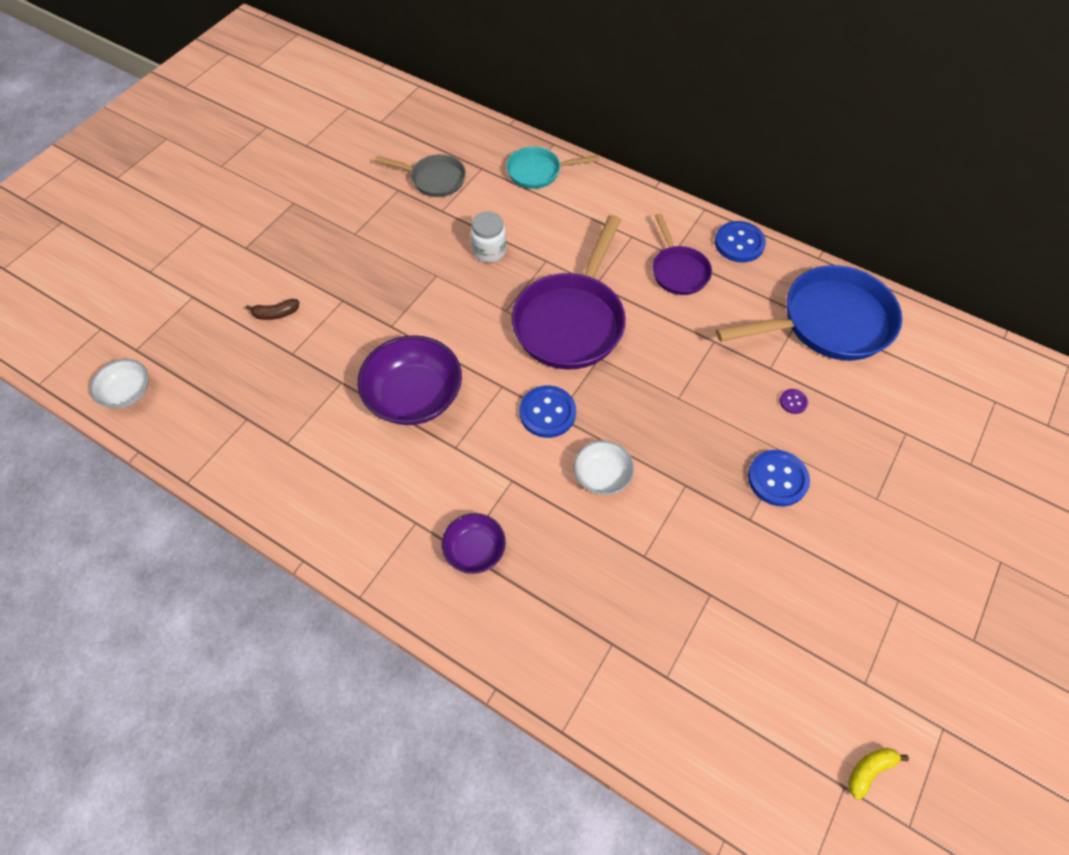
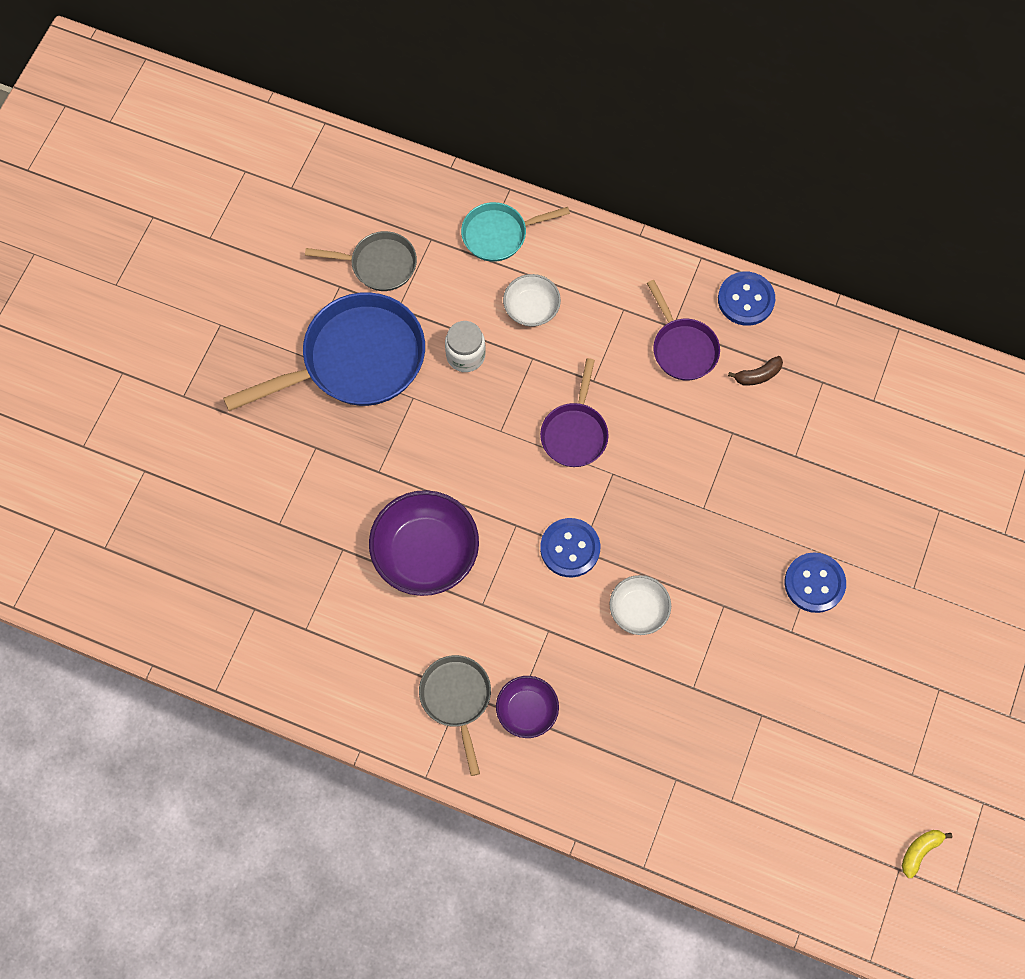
camera: 10 degrees left, 10 degrees up
white bowl [89,359,149,408] -> white bowl moved to [503,274,561,326]
brown banana [246,299,299,320] -> brown banana moved to [728,356,783,386]
purple pan [512,215,626,370] -> purple pan [540,358,608,467], size x0.55
blue pan [716,265,902,360] -> blue pan moved to [223,292,425,411]
purple button [780,389,808,414] -> none
none -> grey pan [419,655,491,776]

